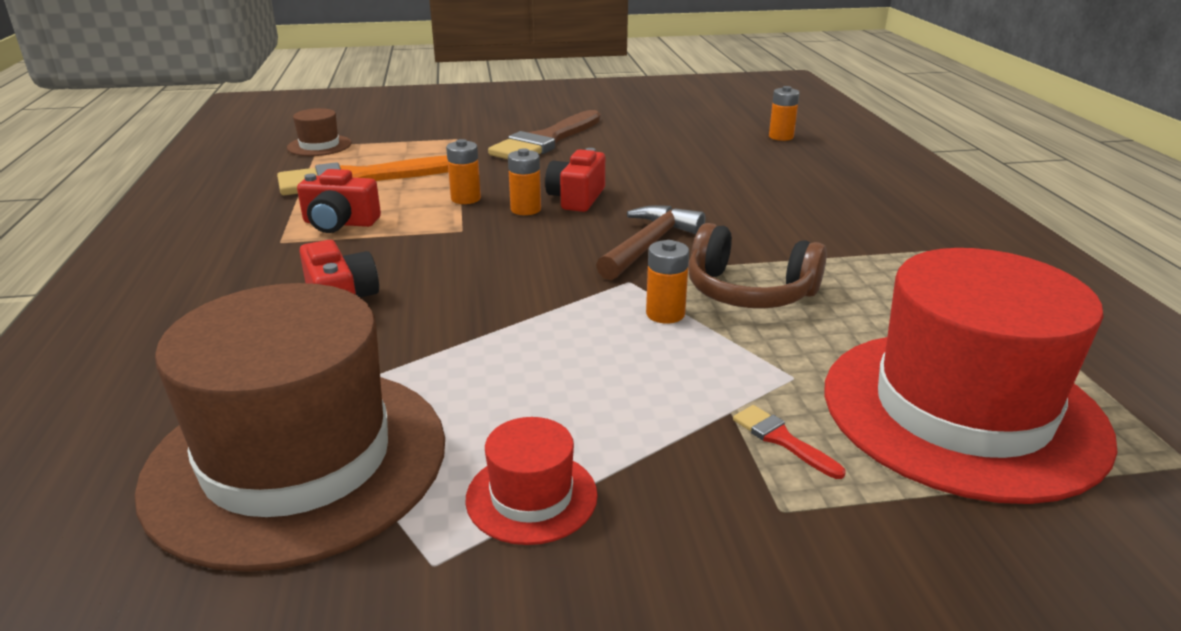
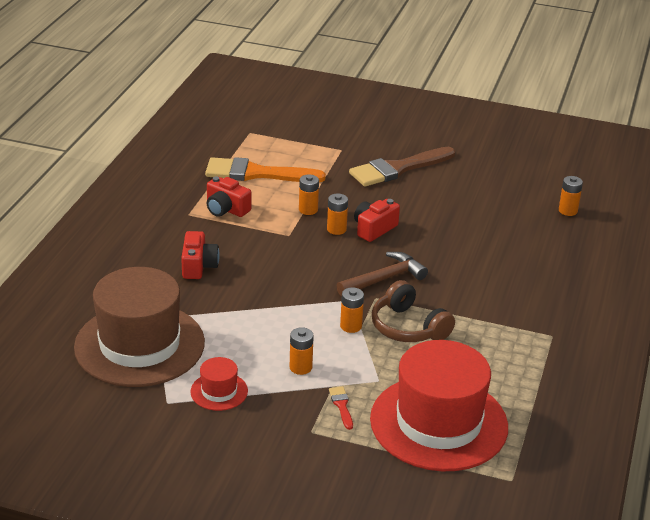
camera: 25 degrees right, 5 degrees up
brown hat [287,108,352,156] -> none
none -> orange battery [290,327,314,375]

